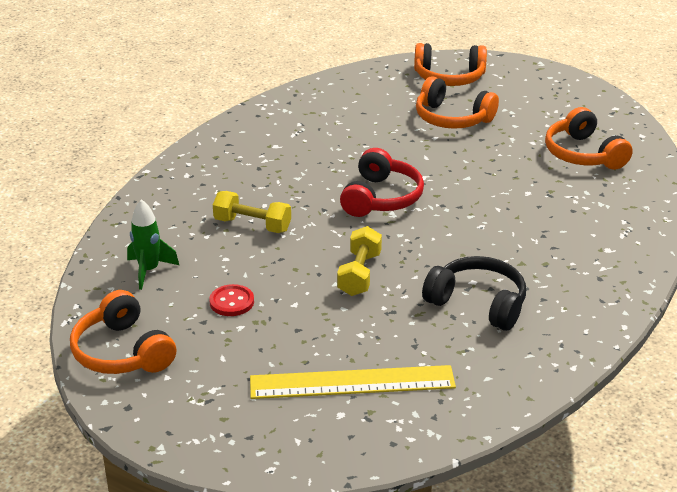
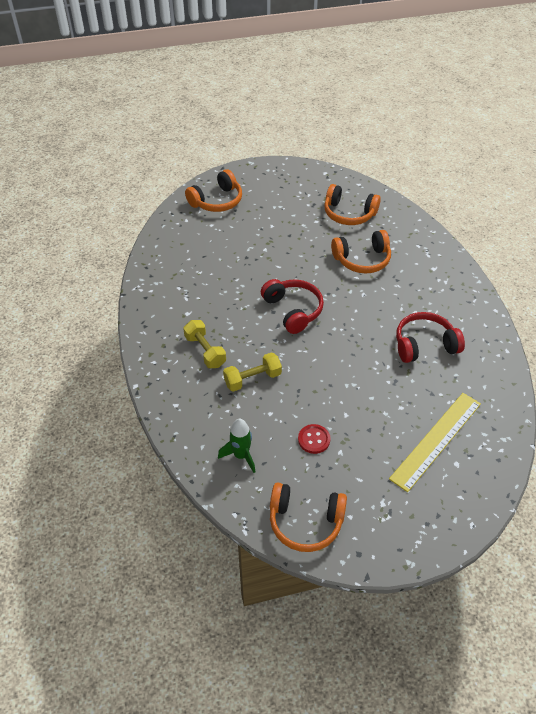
camera: 45 degrees left, 15 degrees up
yellow dumbbell [337,226,382,296] -> yellow dumbbell moved to [183,320,226,368]
orange headphones [416,76,499,129] -> orange headphones moved to [331,230,391,274]
black headphones [422,256,526,331] -> red headphones [396,312,465,363]

